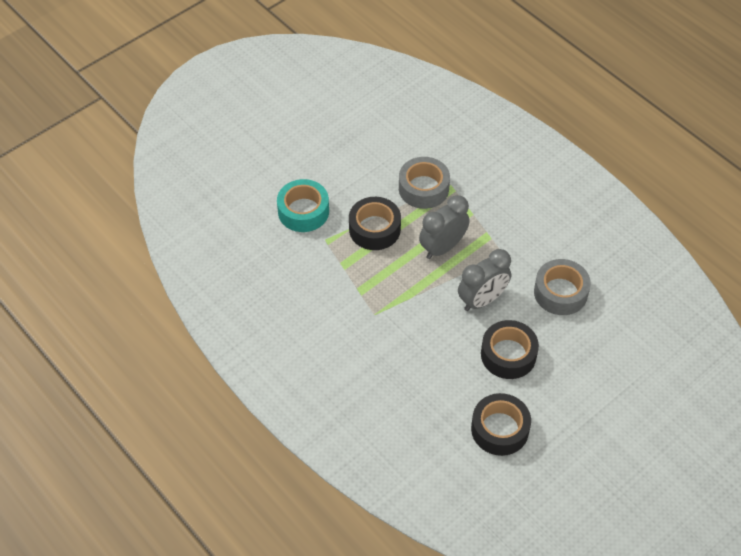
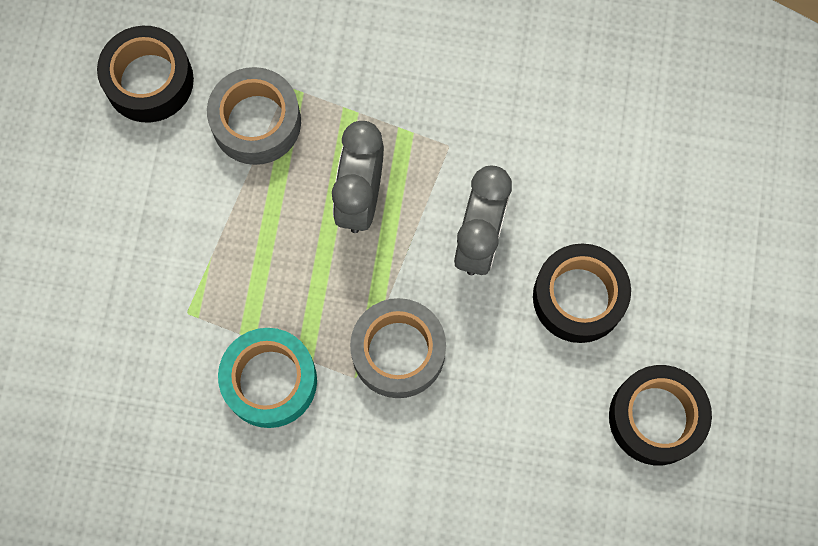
camera: 40 degrees left, 20 degrees up
turquoise tape [277,179,329,232] -> turquoise tape moved to [218,328,317,428]
black tape [349,197,401,250] -> black tape moved to [97,26,194,123]
grey tape [534,259,591,315] -> grey tape moved to [350,298,446,398]

